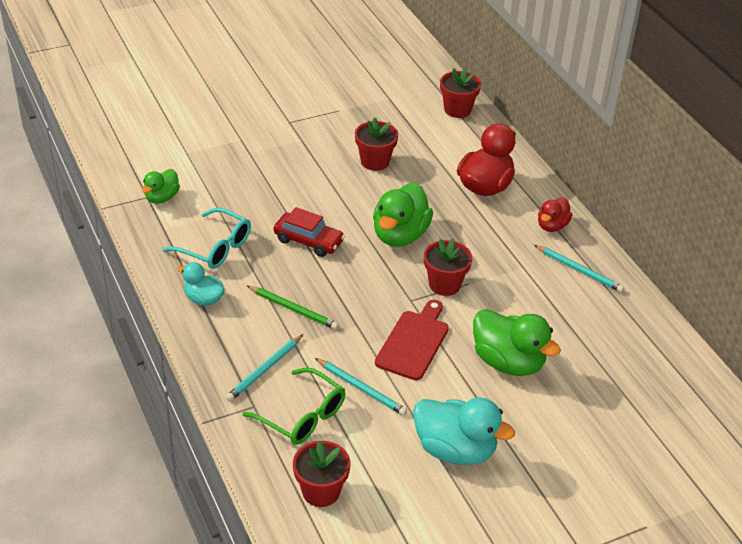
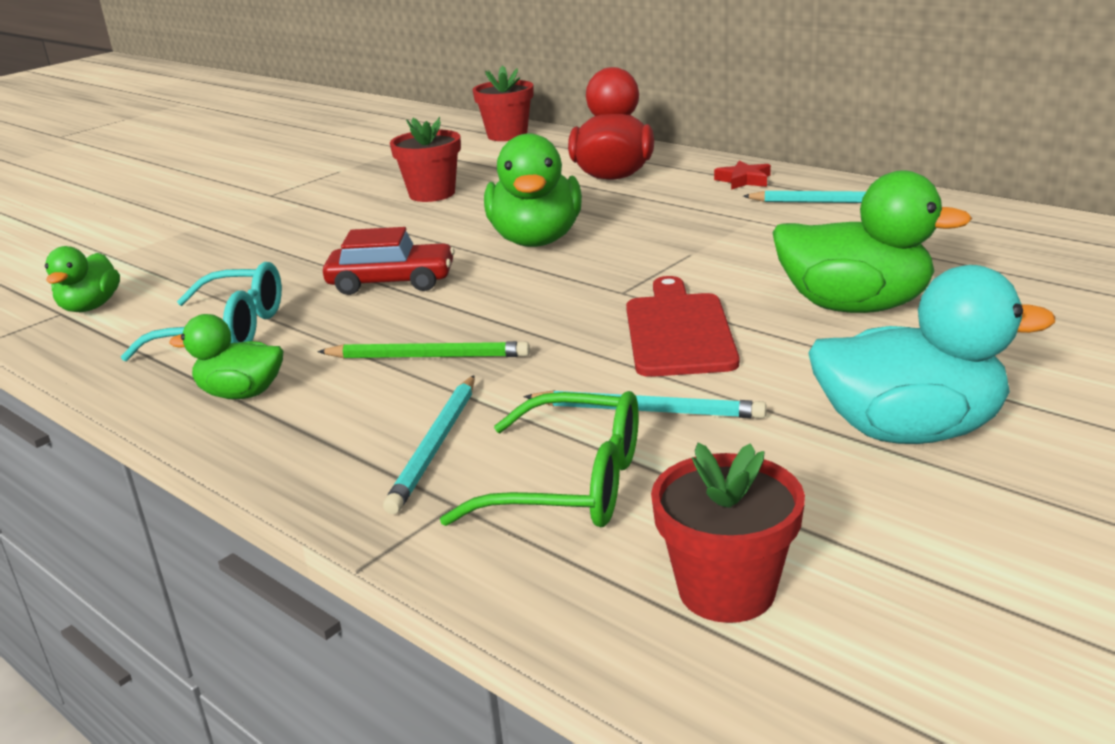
camera: 20 degrees left, 15 degrees down
turquoise duck [178,262,225,306] -> green duck [169,314,283,399]
red flower pot [424,239,472,296] -> none
red duck [538,197,572,232] -> red star [714,160,771,190]

